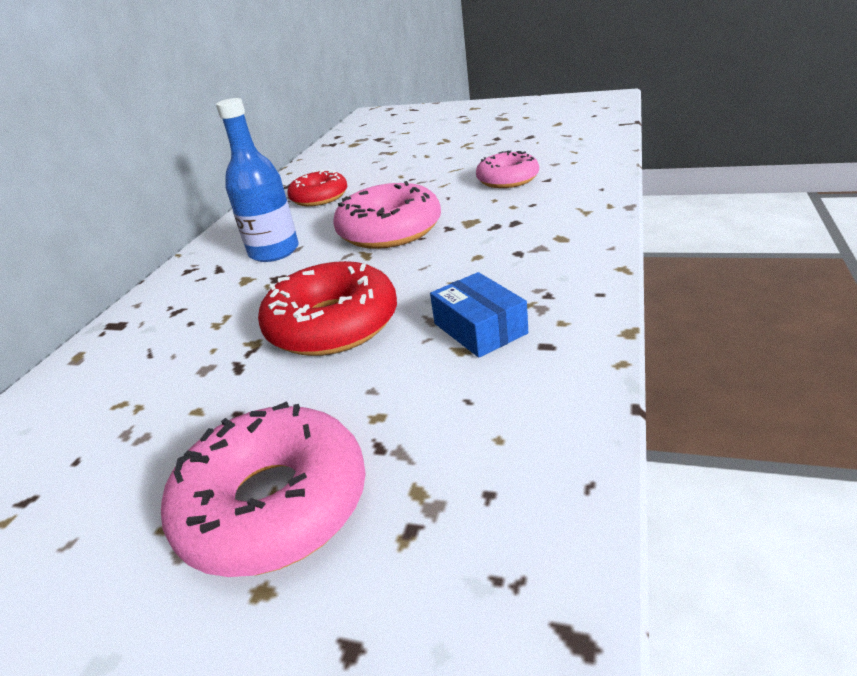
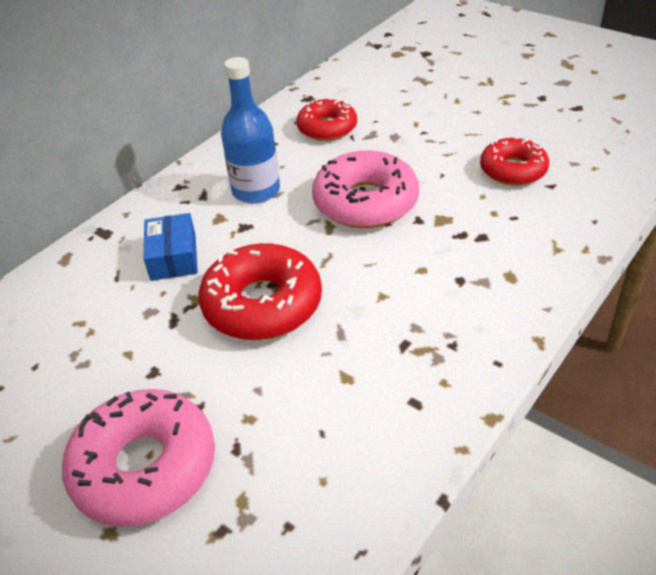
camera: 20 degrees right, 10 degrees up
blue box [430,272,528,358] -> blue box moved to [144,213,198,281]
pink donut [476,151,539,188] -> red donut [480,137,549,186]

